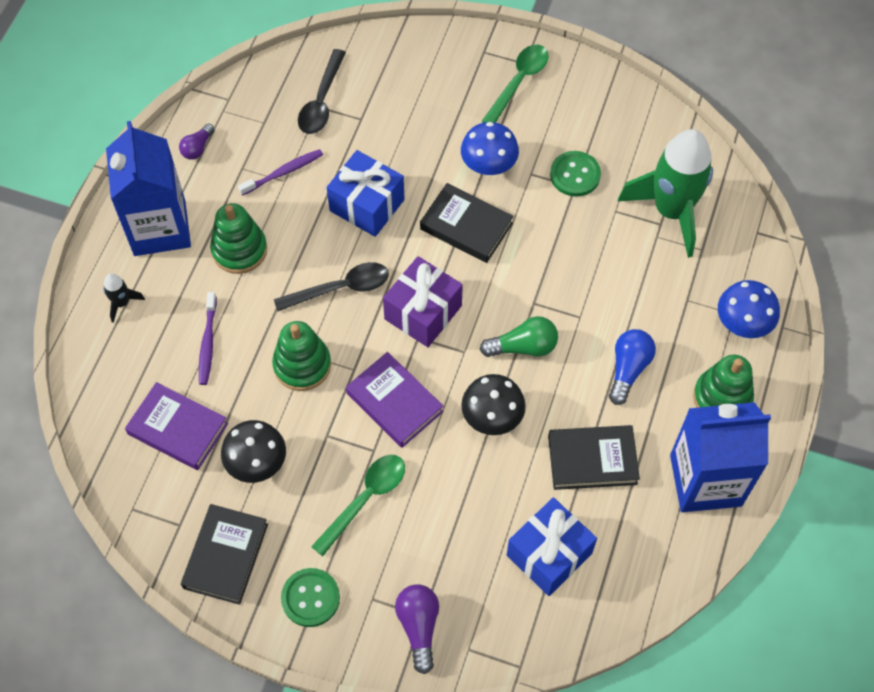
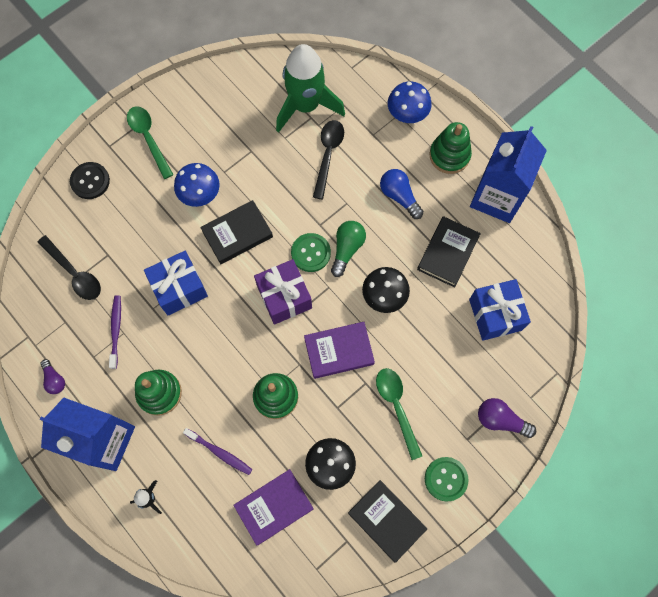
camera: 60 degrees left, 10 degrees up
black spoon [274,262,389,312] -> black spoon moved to [313,120,344,199]
green button [550,151,601,197] -> green button moved to [291,233,331,272]
none -> black button [70,162,110,199]

